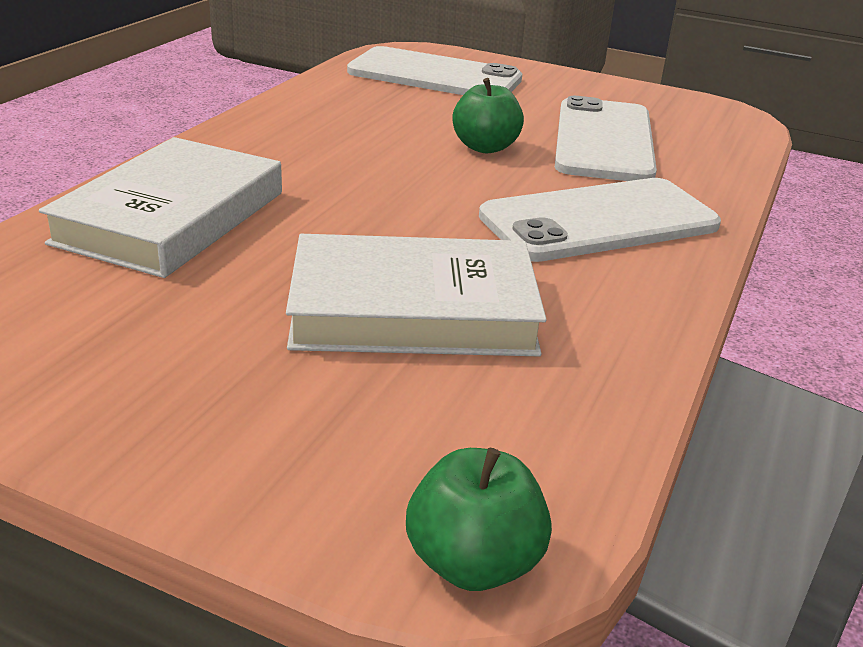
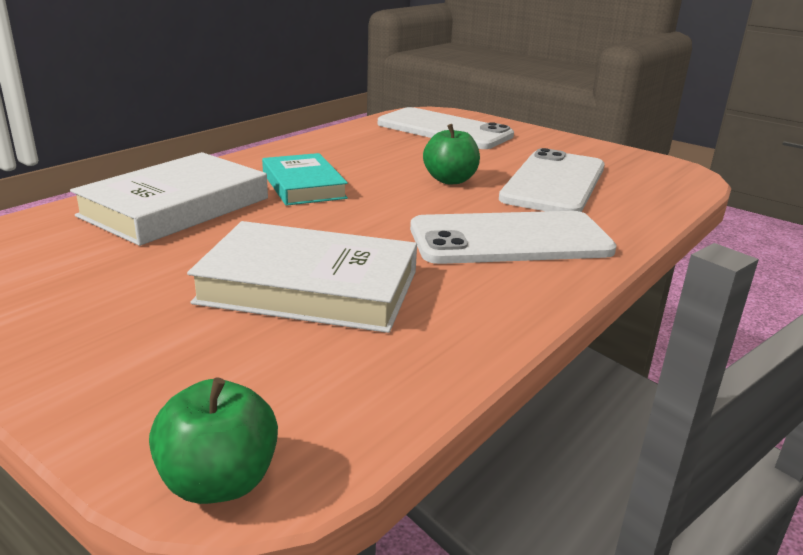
camera: 15 degrees right, 5 degrees down
none -> turquoise book [262,153,348,206]

